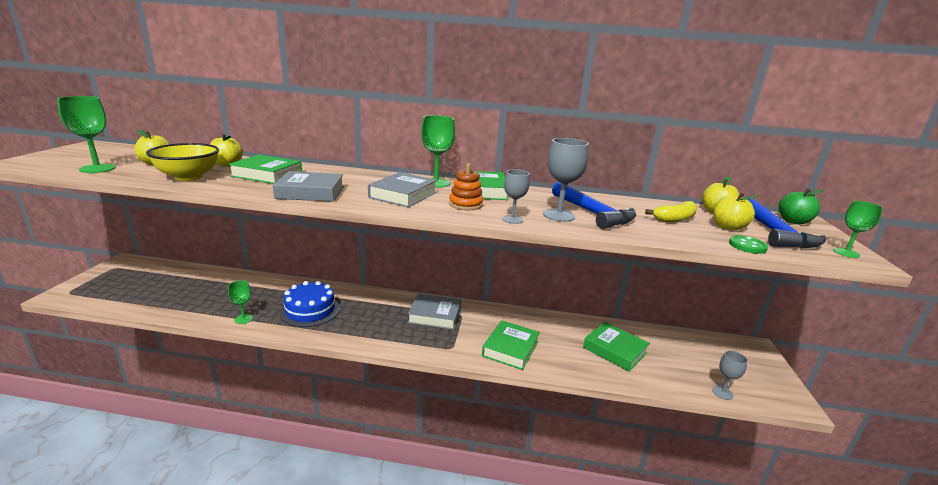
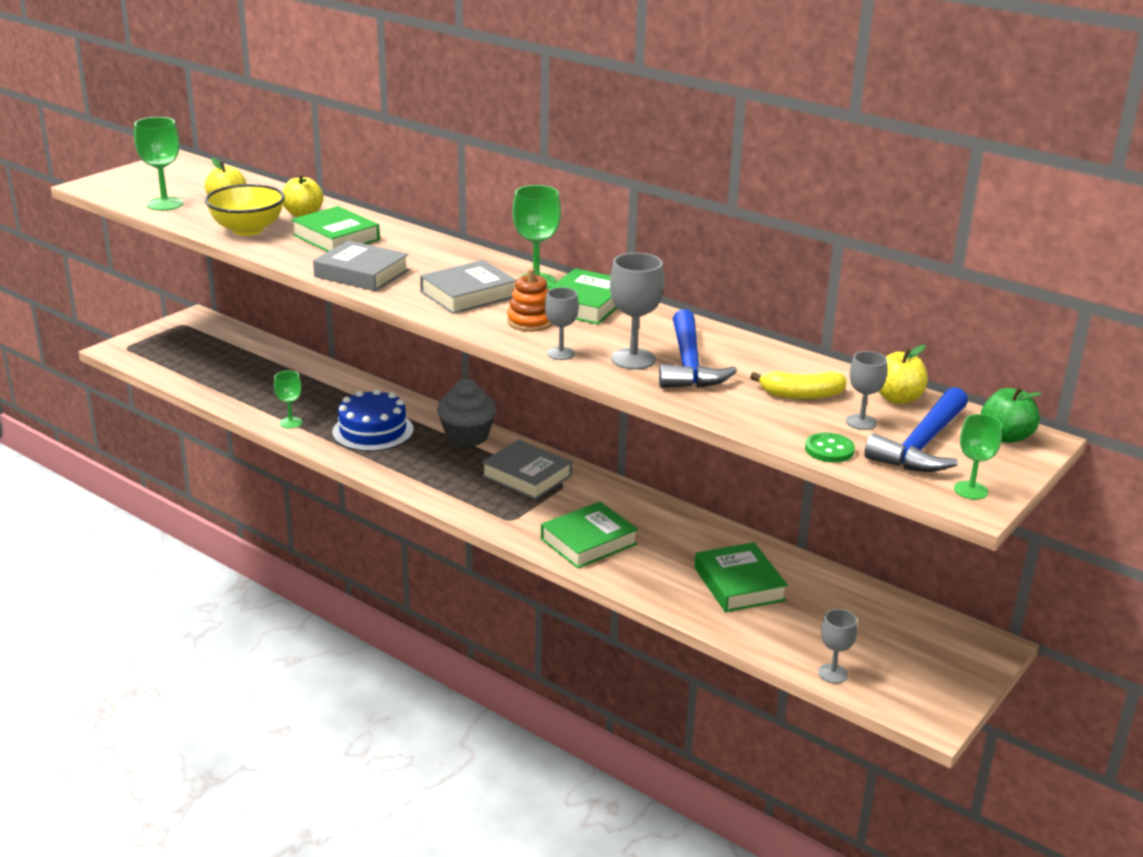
camera: 30 degrees right, 5 degrees up
yellow apple [713,193,759,231] -> grey goblet [846,351,887,430]
none -> grey cupcake [437,379,497,447]

